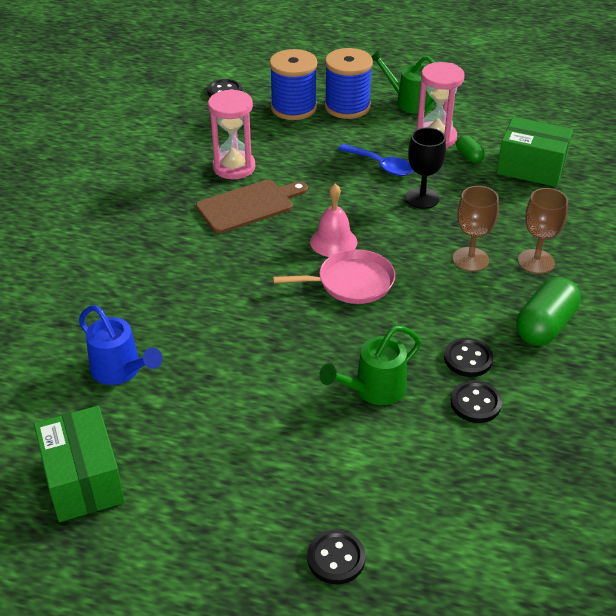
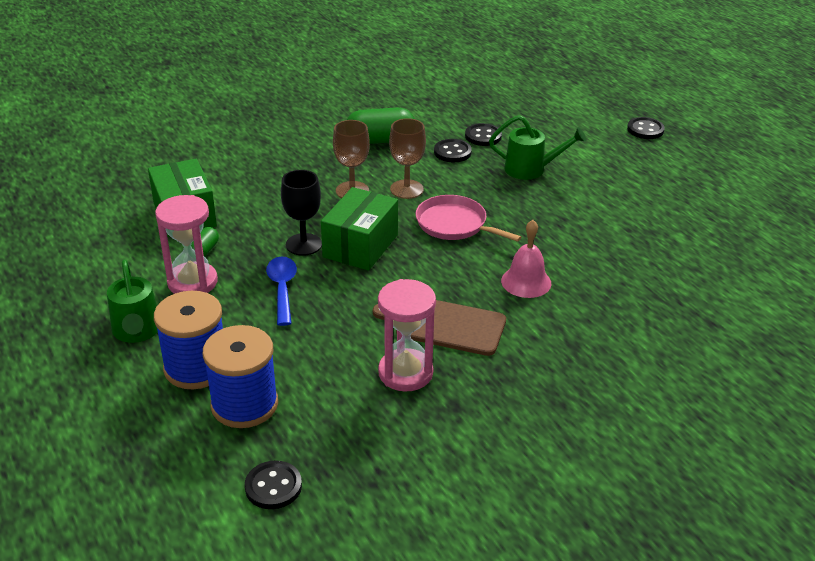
camera: 135 degrees left, 5 degrees down
green box [34,406,125,522] -> green box moved to [321,187,398,271]
blue watering can [79,305,162,385] -> none
pink bell [310,184,358,257] -> pink bell moved to [501,220,551,298]
brown goblet [518,188,568,274] -> brown goblet moved to [389,118,426,199]

